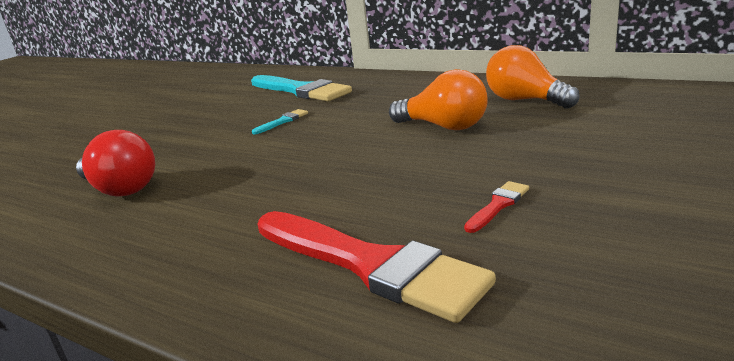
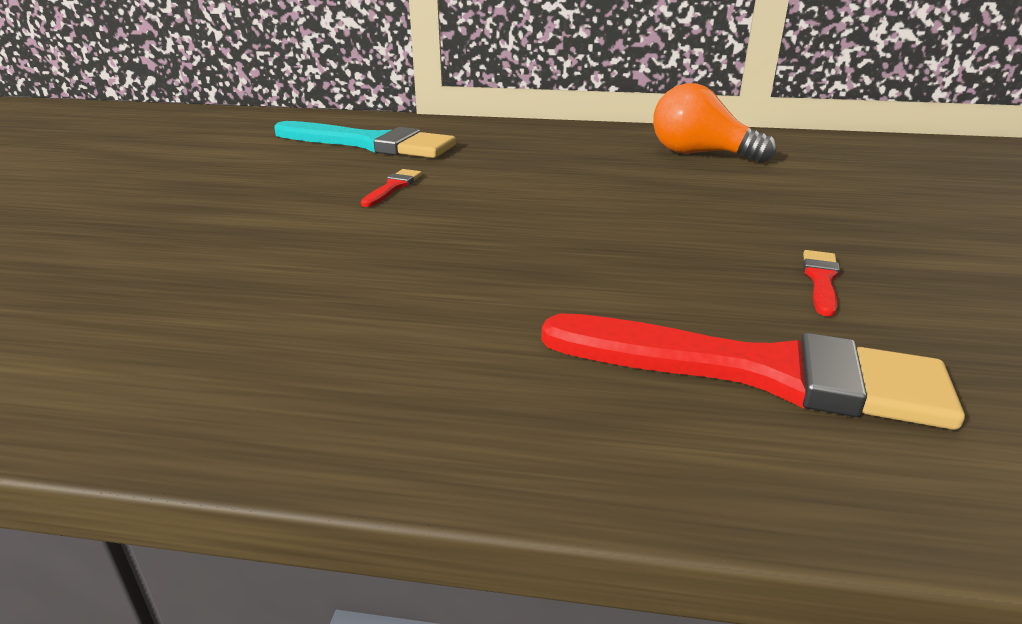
camera: 25 degrees left, 5 degrees up
red light bulb [76,130,155,197] -> none
turquoise brush [252,109,308,134] -> red brush [361,169,422,207]
orange light bulb [389,69,488,130] -> none

